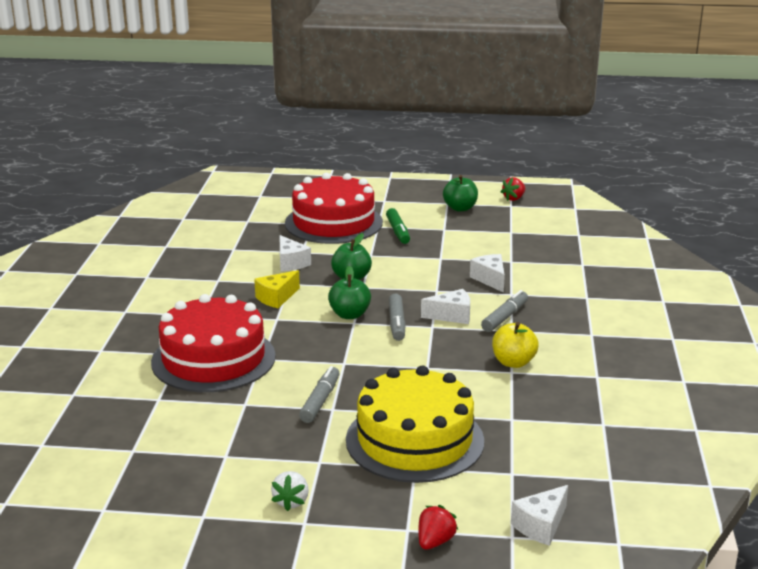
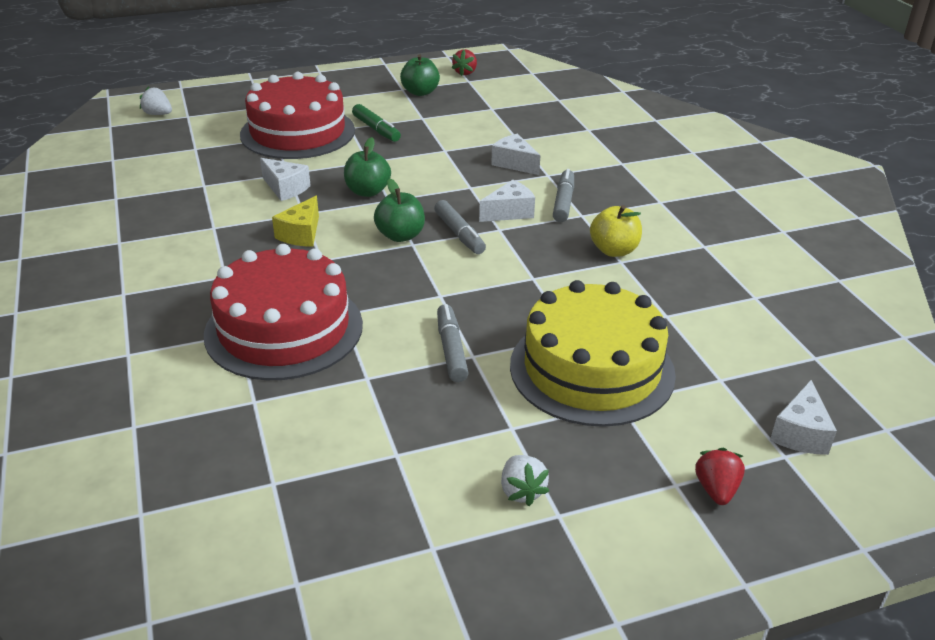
camera: 25 degrees left, 10 degrees up
none -> white strawberry [140,86,172,115]

